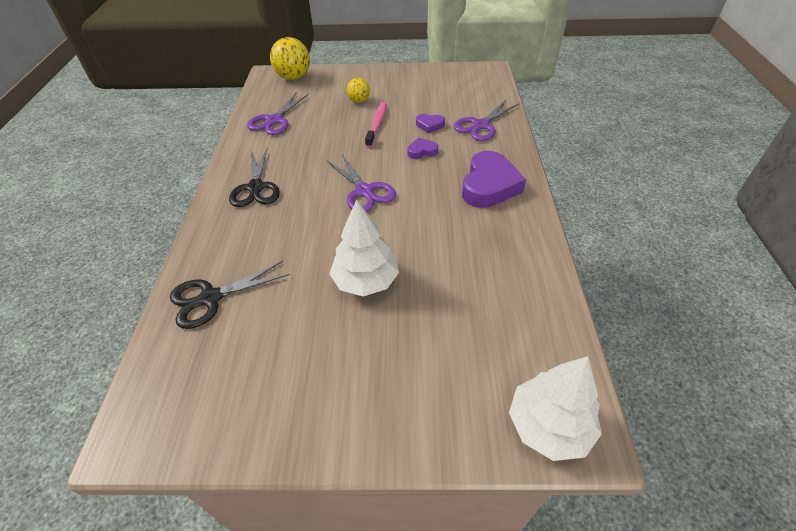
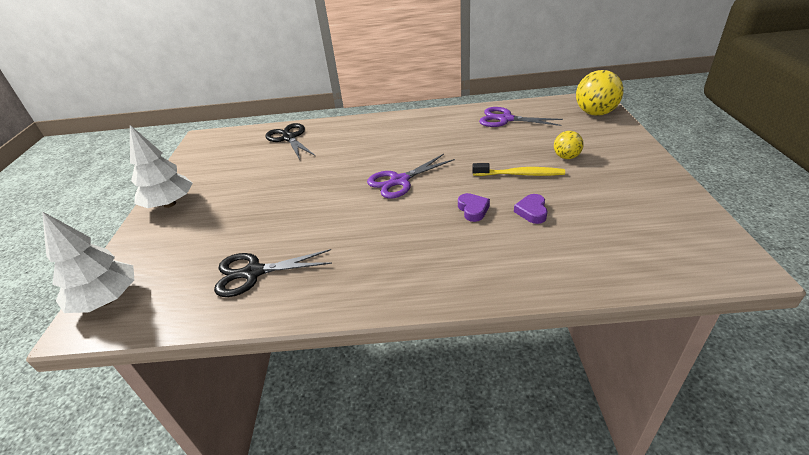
camera: 90 degrees right, 10 degrees down
black scissors [229,148,280,207] -> black scissors moved to [214,249,332,297]
white tree [329,200,399,296] -> white tree moved to [130,125,193,208]
pink toothbrush [365,102,387,148] -> yellow toothbrush [473,163,565,176]
purple scissors [454,100,520,141] -> none
purple heart [462,151,526,208] -> none

